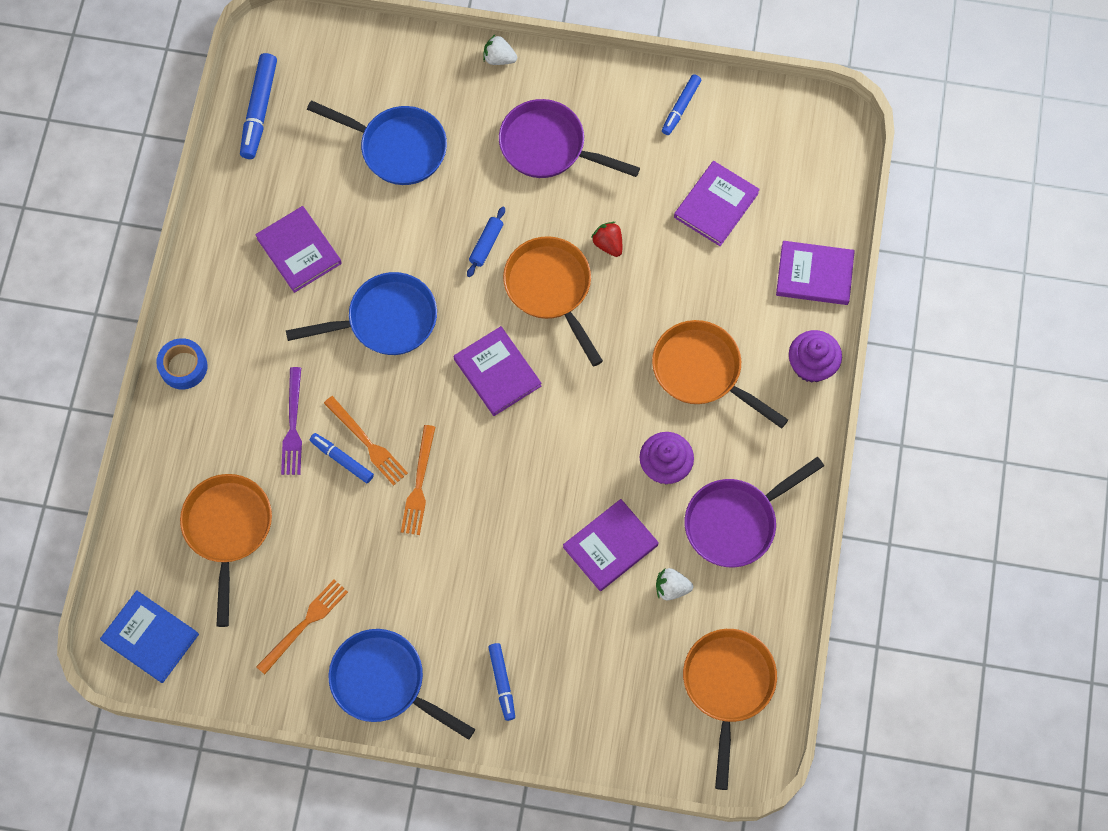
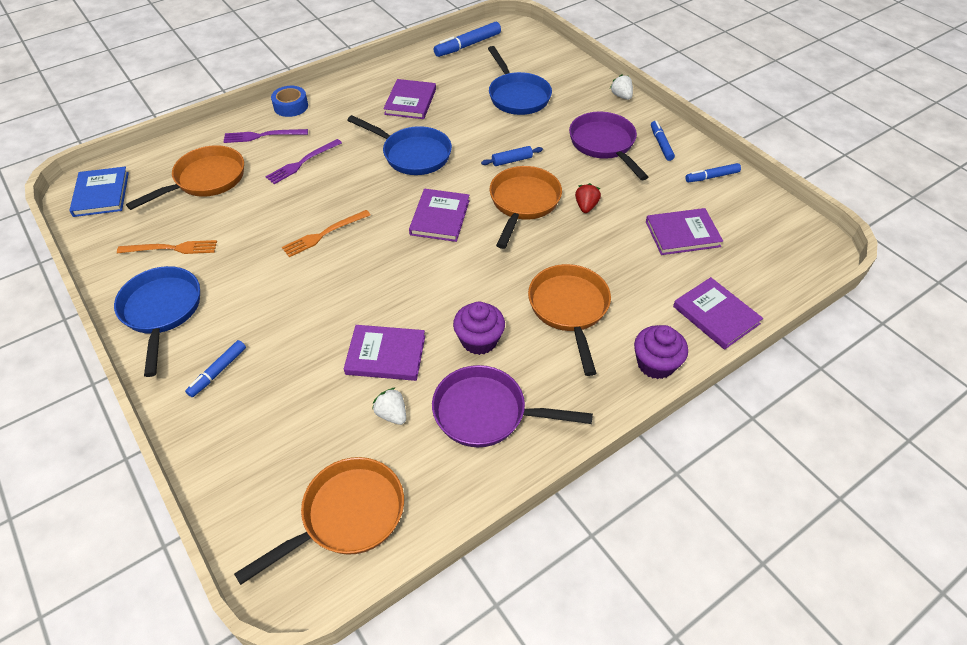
camera: 45 degrees right, 20 degrees down
blue marker [310,433,374,483] -> blue marker moved to [651,121,675,161]
orange fork [324,396,408,485] -> none
none -> purple fork [223,129,308,143]

